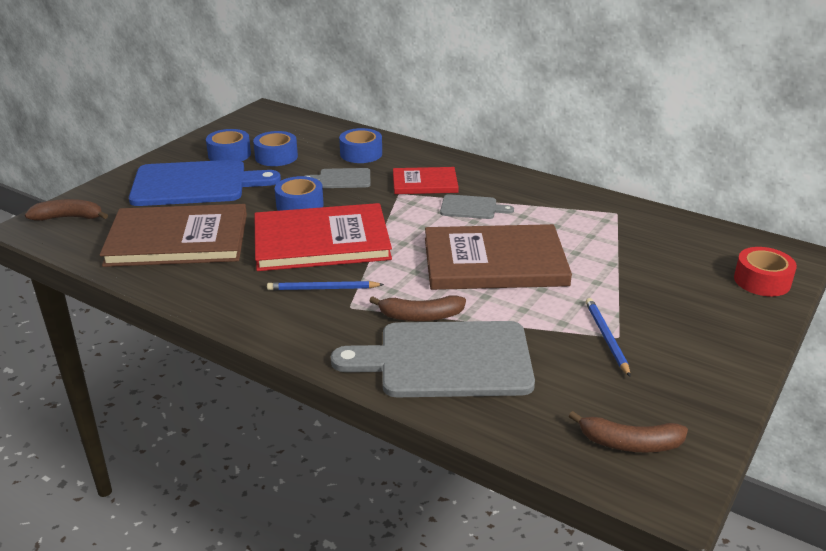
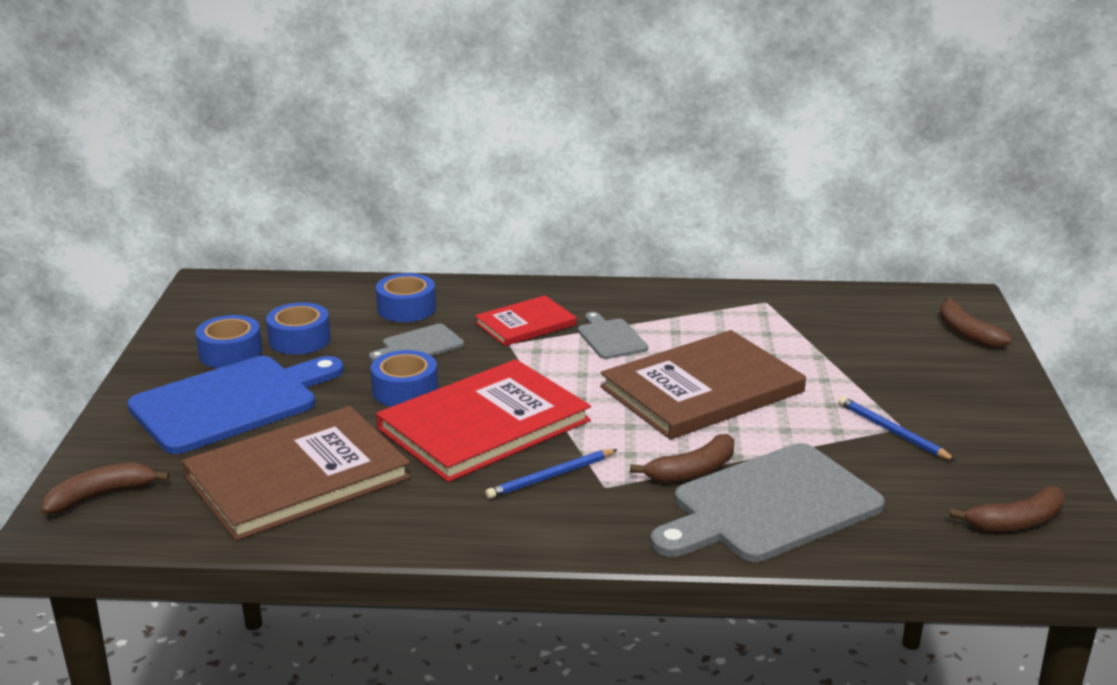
camera: 30 degrees left, 5 degrees down
grey cutting board [440,194,514,219] -> grey cutting board turned 90 degrees counterclockwise [578,312,648,359]
red tape [734,247,797,296] -> brown banana [940,296,1012,348]

